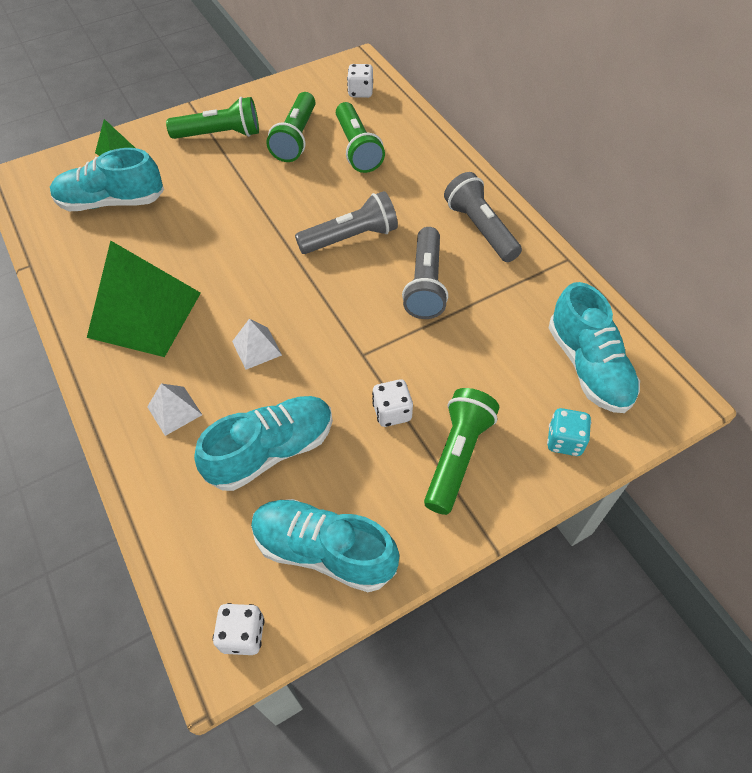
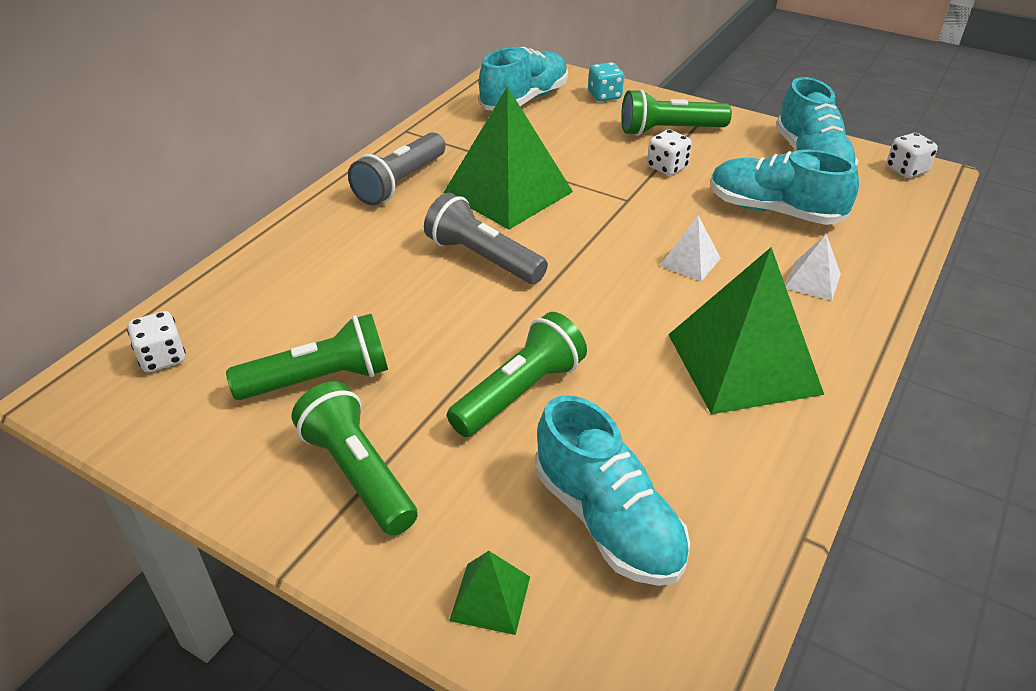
camera: 120 degrees left, 15 degrees down
green flashlight [336,102,385,173] -> green flashlight moved to [447,312,587,437]
grey flashlight [402,227,448,319] -> green pyramid [444,86,573,230]

